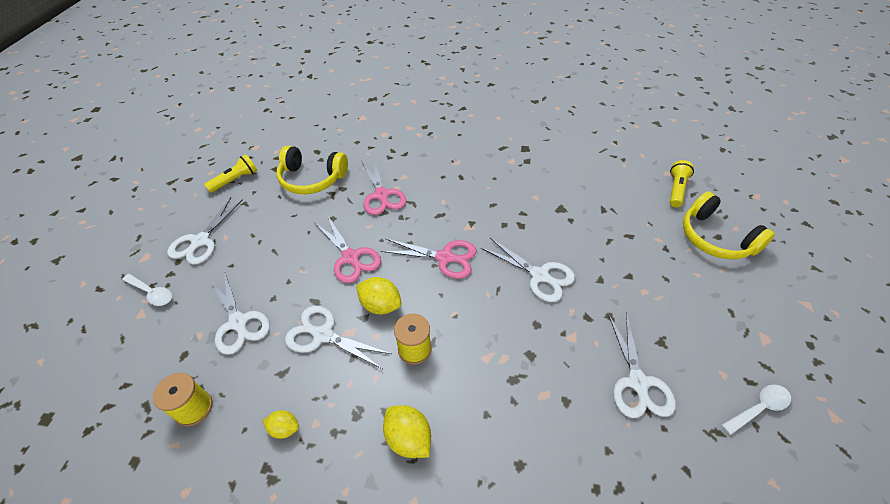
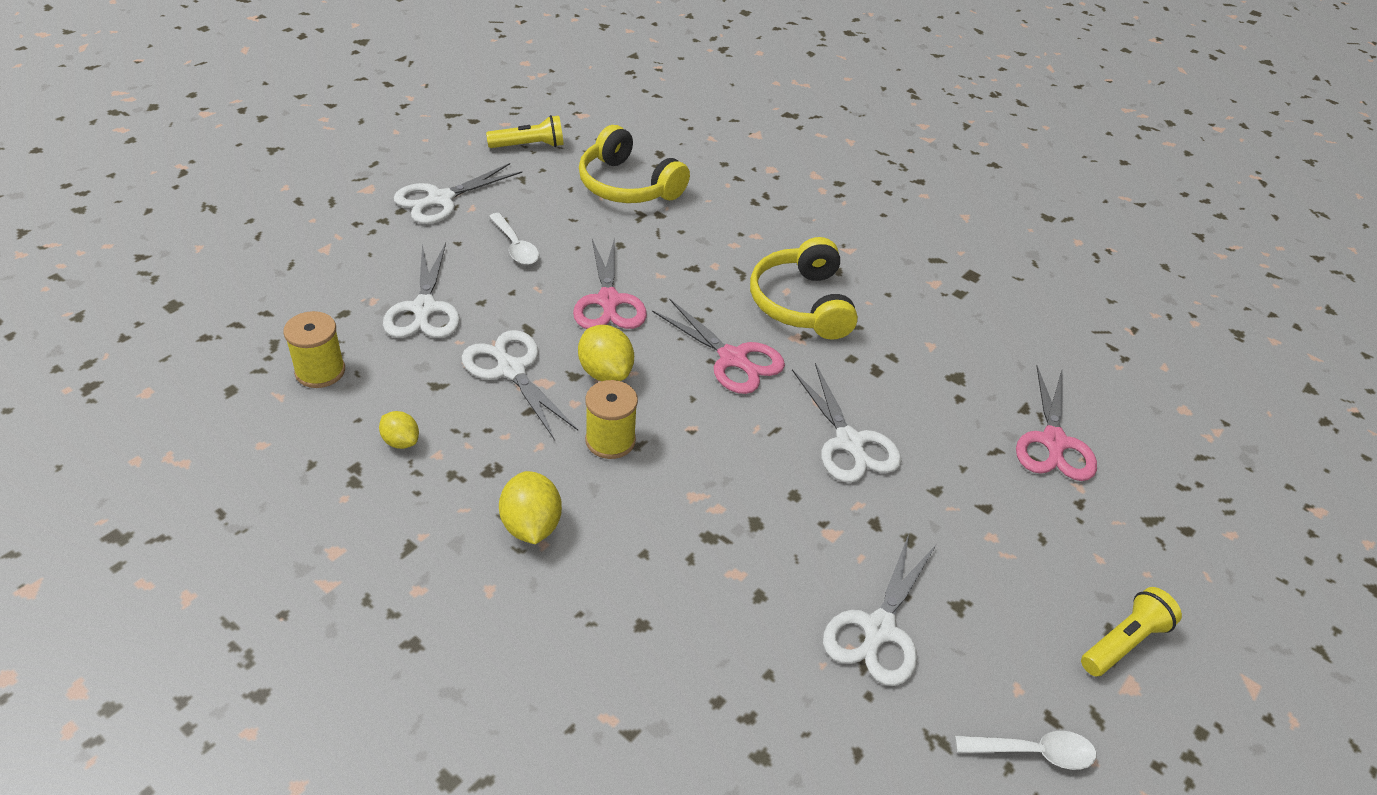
camera: 25 degrees right, 5 degrees down
white spoon [122,274,172,306] -> white spoon moved to [489,213,539,265]
pink scissors [362,158,406,215] -> pink scissors moved to [1016,366,1097,481]
yellow flashlight [670,160,694,207] -> yellow flashlight moved to [1081,587,1182,676]
yellow headphones [683,191,775,259] -> yellow headphones moved to [750,237,858,340]

